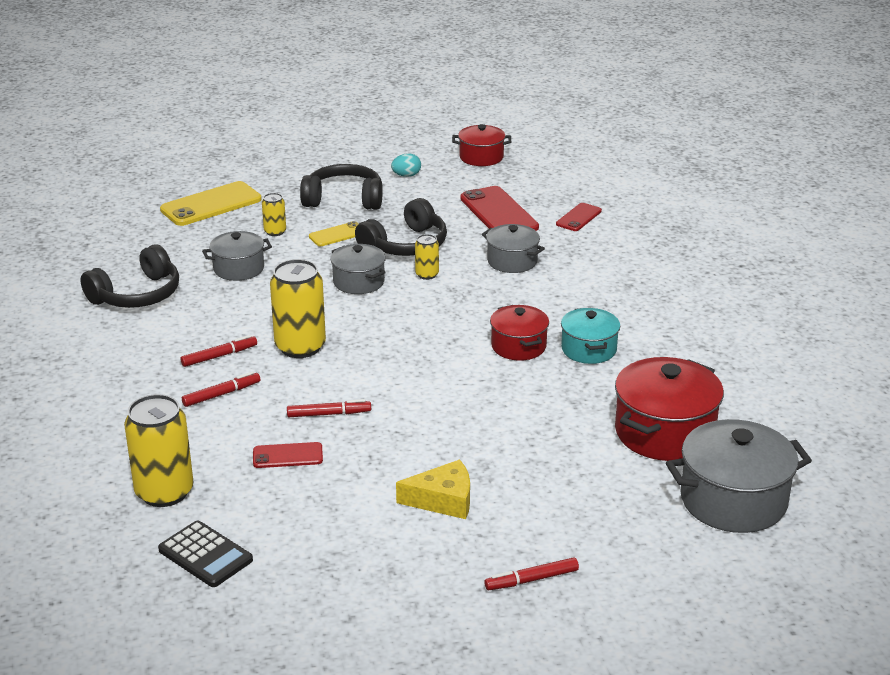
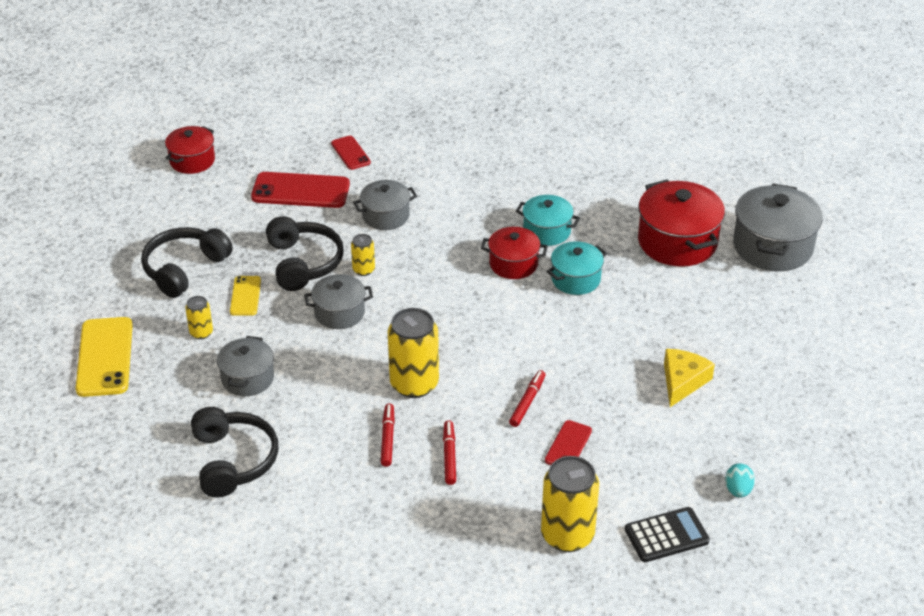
camera: 60 degrees left, 10 degrees up
turquoise egg [391,153,421,177] -> turquoise egg moved to [725,463,755,497]
red marker [484,557,579,590] -> none
none -> turquoise pot [547,241,607,295]

